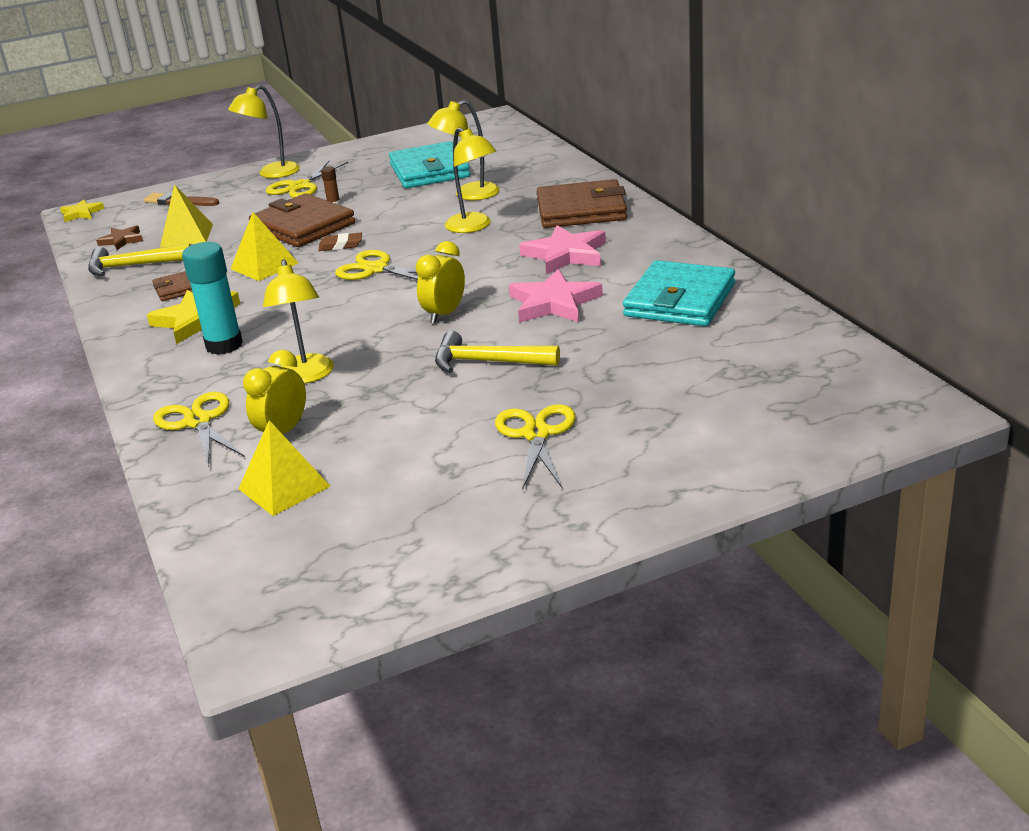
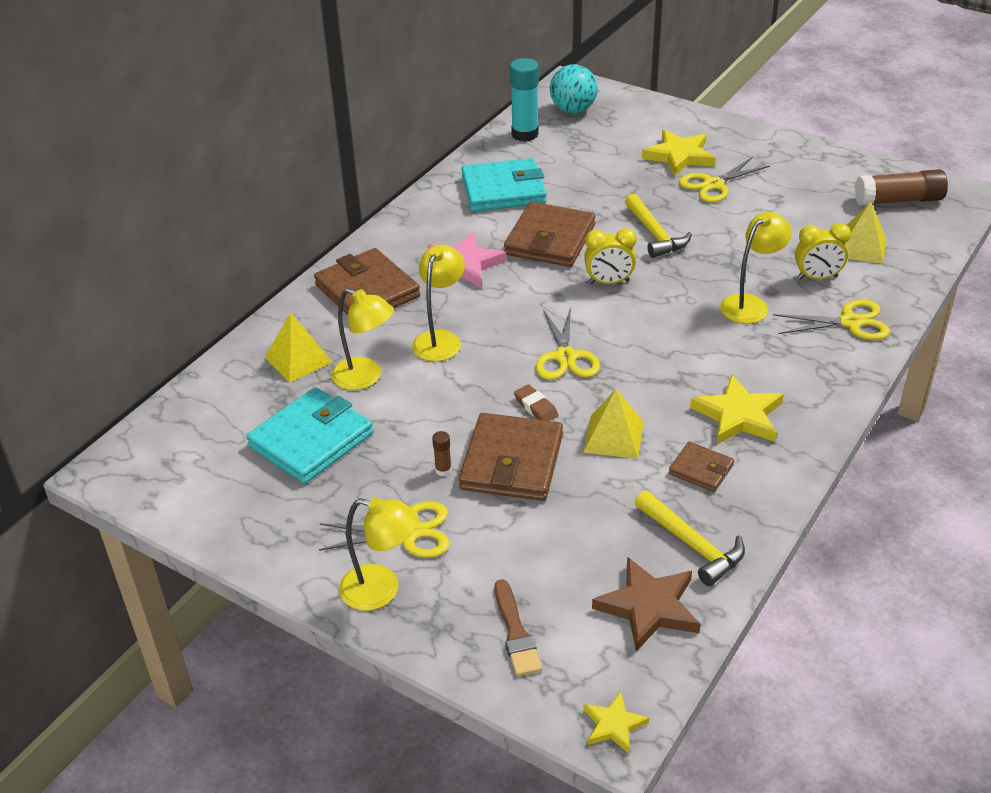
camera: 125 degrees left, 10 degrees up
brown star [96,225,143,250] -> brown star [592,557,701,652], size x1.76
yellow scissors [153,392,245,467] -> yellow scissors turned 120 degrees counterclockwise [773,300,890,340]
yellow pyramid [160,184,213,247] -> yellow pyramid moved to [265,313,333,383]
turquoise glue stick [182,242,243,355] -> turquoise glue stick moved to [510,58,539,142]
pink star [509,269,603,322] -> brown wallet [504,202,596,267]
none -> turquoise ball [550,64,597,113]
none -> yellow star [642,130,715,176]
none -> brown glue stick [855,169,948,206]

